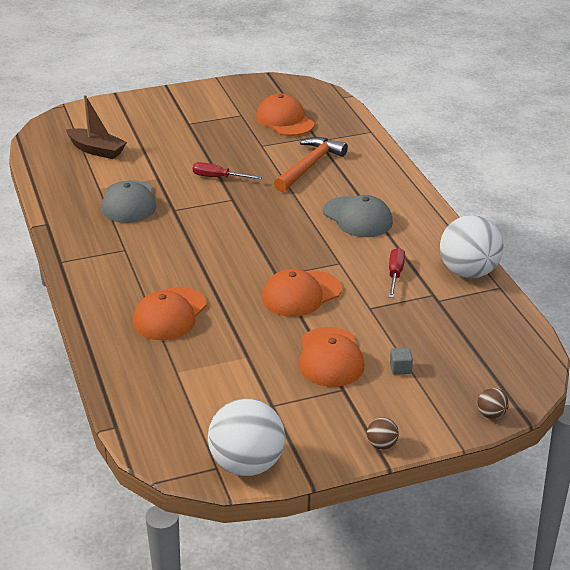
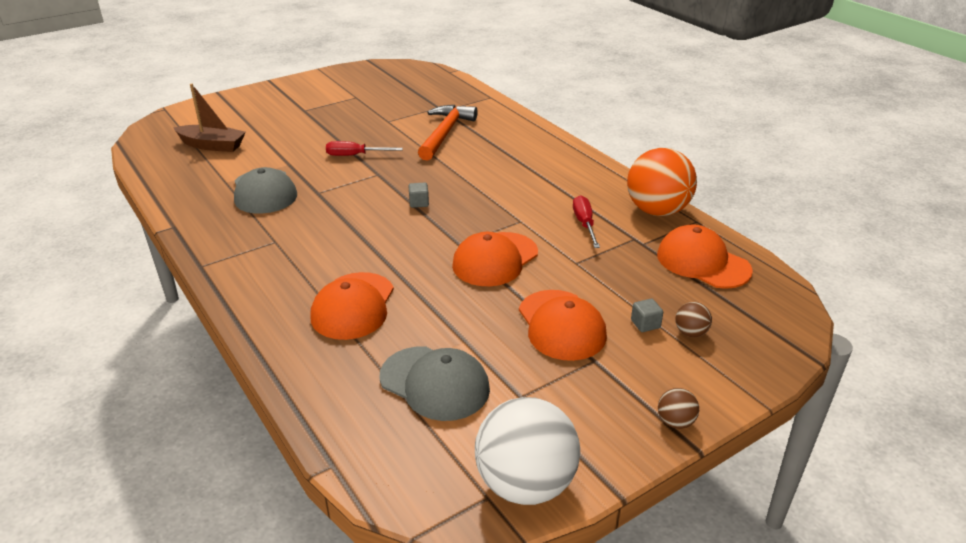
camera: 15 degrees left, 0 degrees up
orange cap [256,93,315,136] -> orange cap moved to [657,224,753,289]
grey cap [323,195,393,237] -> grey cap moved to [380,346,490,421]
white ball [440,215,504,278] -> orange ball [627,148,697,216]
brown ball [477,388,509,419] -> brown ball moved to [675,302,712,337]
none -> grey cube [409,182,429,208]

